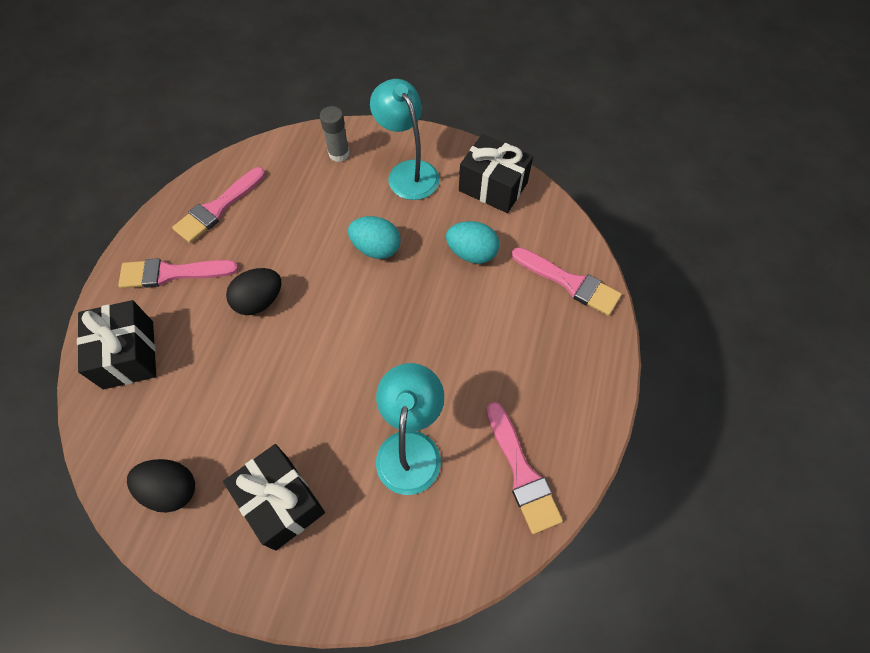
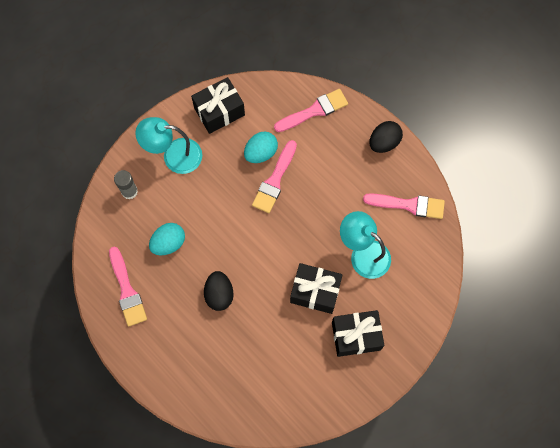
camera: 60 degrees left, 10 degrees up
black gift [77,300,156,389] -> black gift moved to [290,263,342,314]
pink brush [118,258,239,288] -> pink brush moved to [252,140,297,213]
black egg [127,459,195,513] -> black egg moved to [369,121,403,153]
turquoise egg [348,216,401,259] -> turquoise egg moved to [149,223,185,255]

